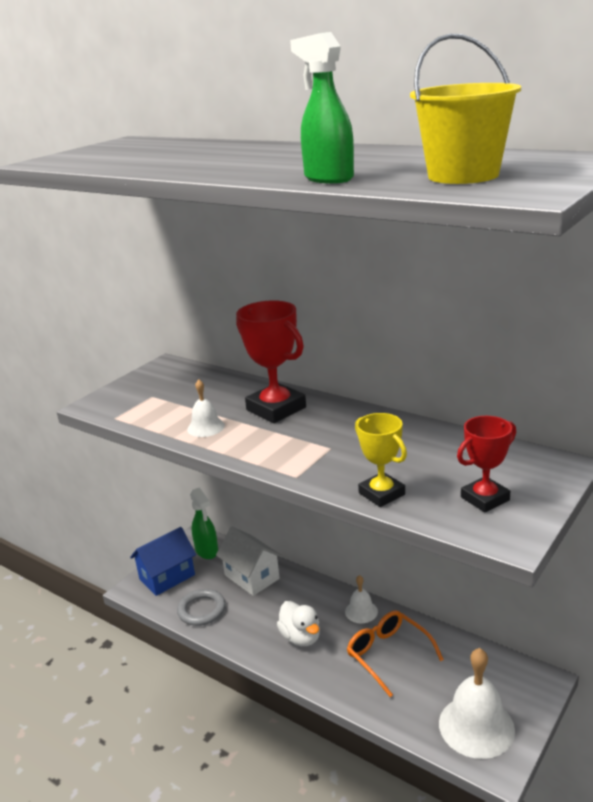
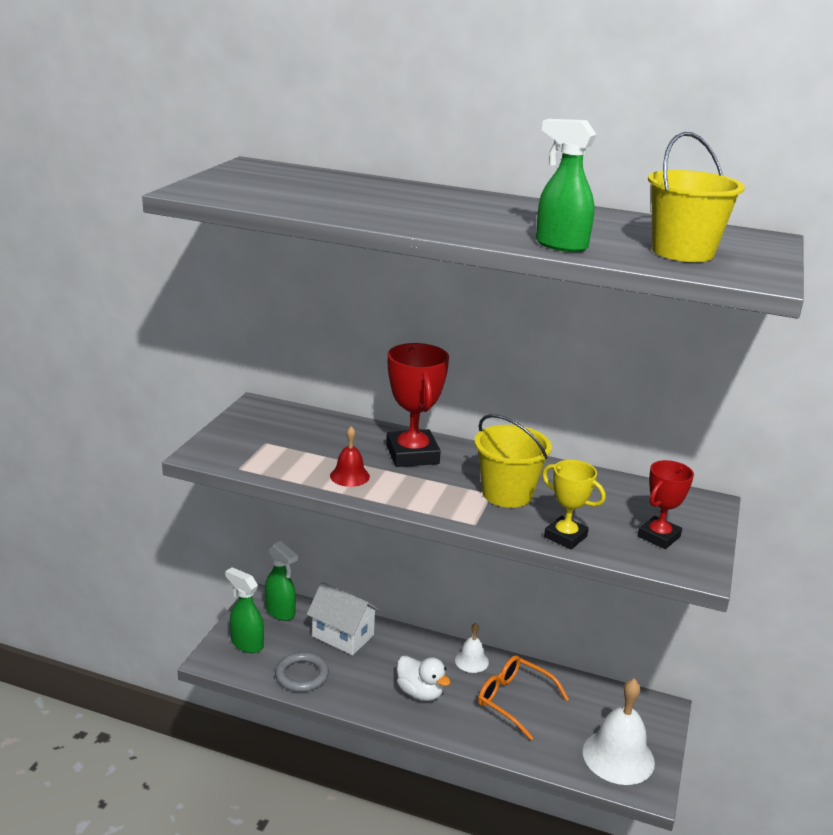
camera: 20 degrees left, 0 degrees up
blue house [130,527,196,596] -> green spray bottle [225,567,264,653]
white bell [187,379,225,437] -> red bell [330,426,370,487]
red trophy [236,300,306,423] -> red trophy turned 45 degrees clockwise [386,343,449,467]
none -> yellow bucket [474,414,552,508]

